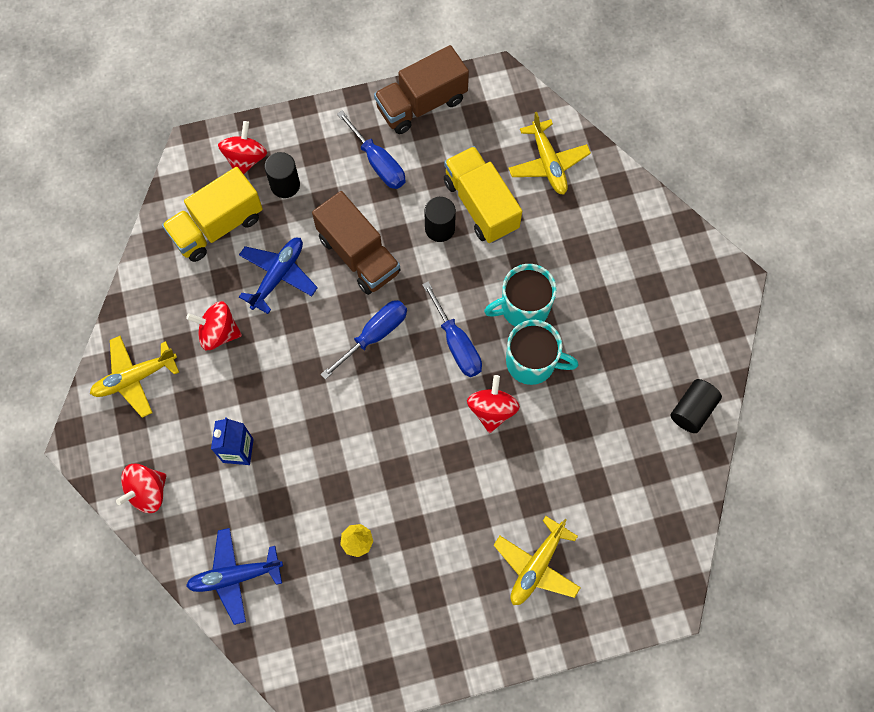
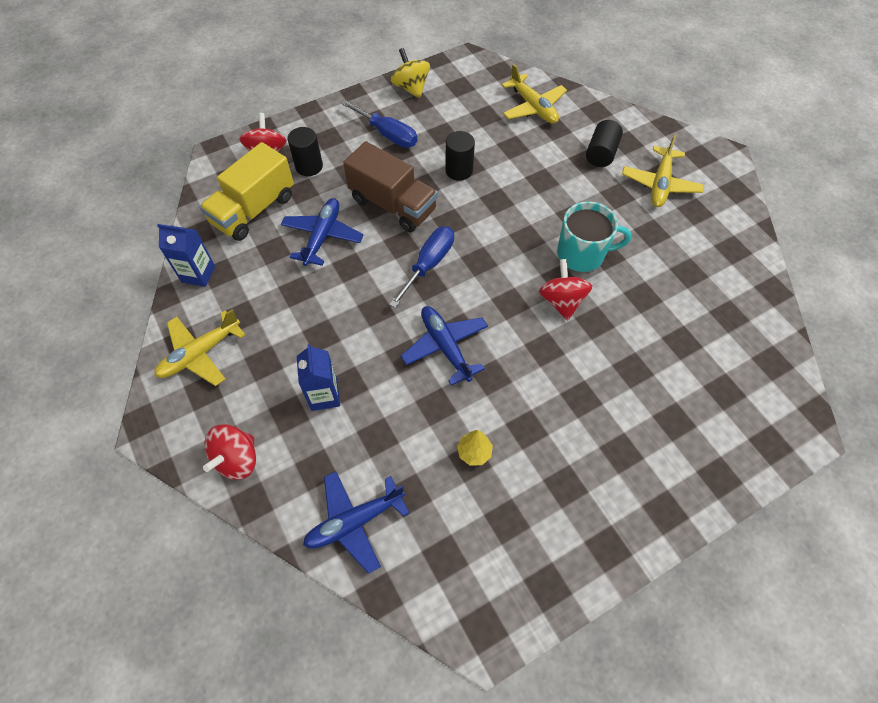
camera: 15 degrees left, 10 degrees down
red spinning top [186,301,242,350] -> none
brown truck [374,45,469,134] -> yellow spinning top [391,48,430,98]
blue screwdriver [422,281,482,377] -> none
yellow truck [444,146,522,243] -> none
turquoise mug [484,264,557,327] -> none
yellow plane [494,516,581,605] -> yellow plane moved to [622,134,704,207]
black cylinder [671,379,722,433] -> black cylinder moved to [586,120,623,167]
none -> blue carton [157,224,215,287]
none -> blue plane [401,306,488,386]

